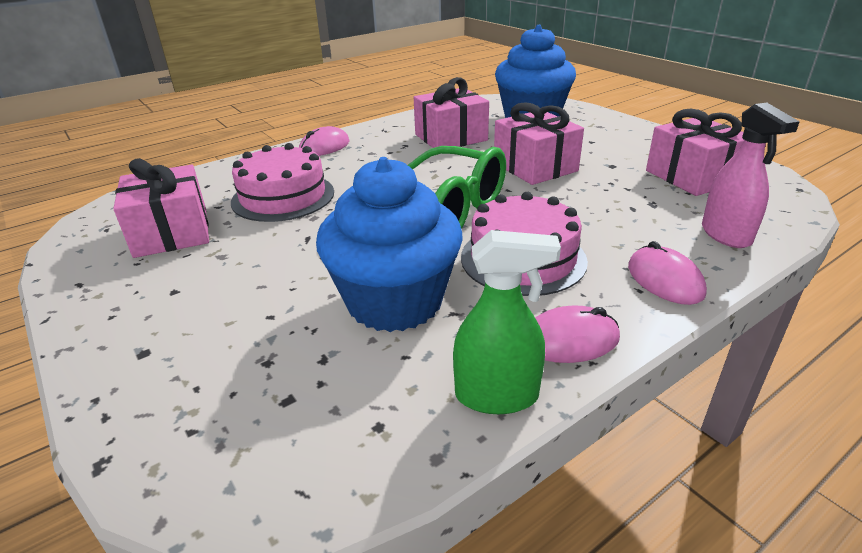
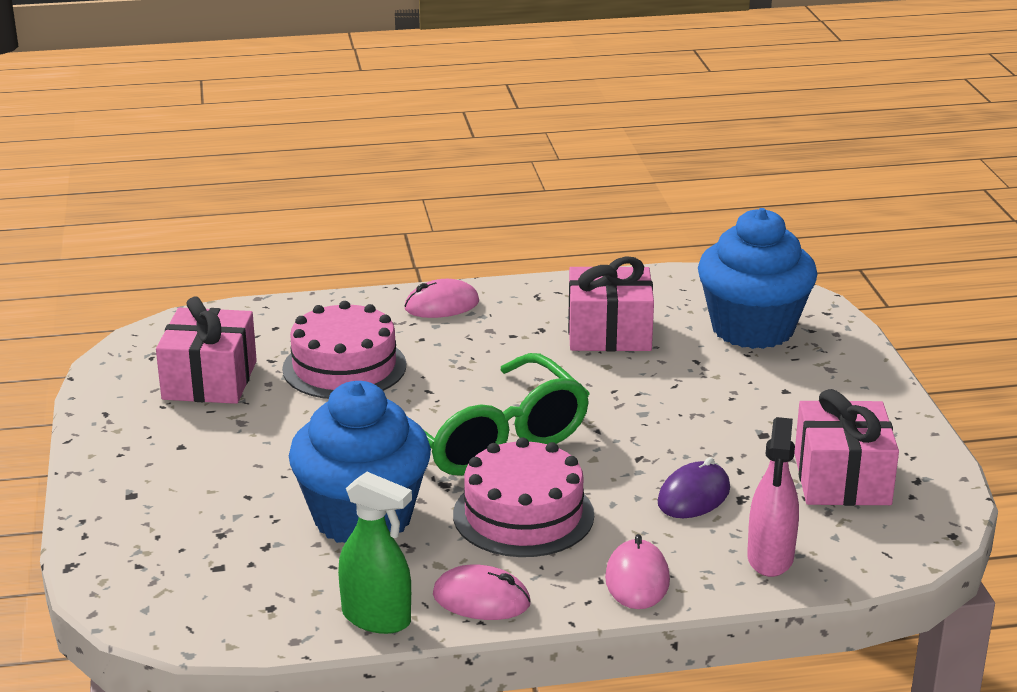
camera: 25 degrees right, 5 degrees down
pink gift [494,102,584,185] -> none
none -> purple mouse [657,457,730,518]

